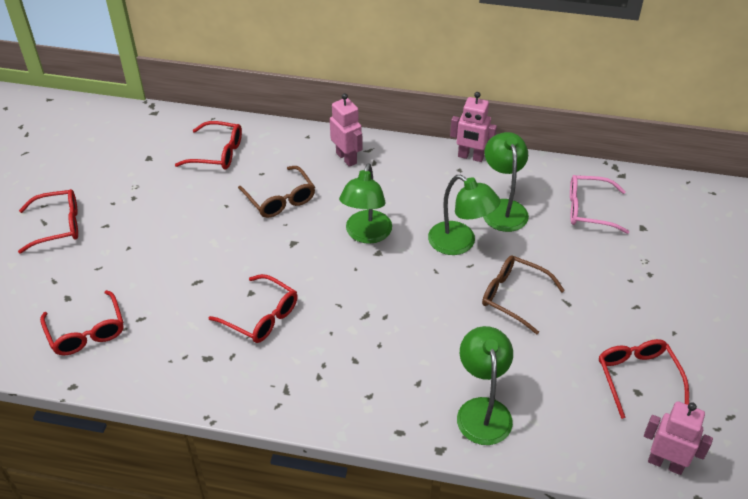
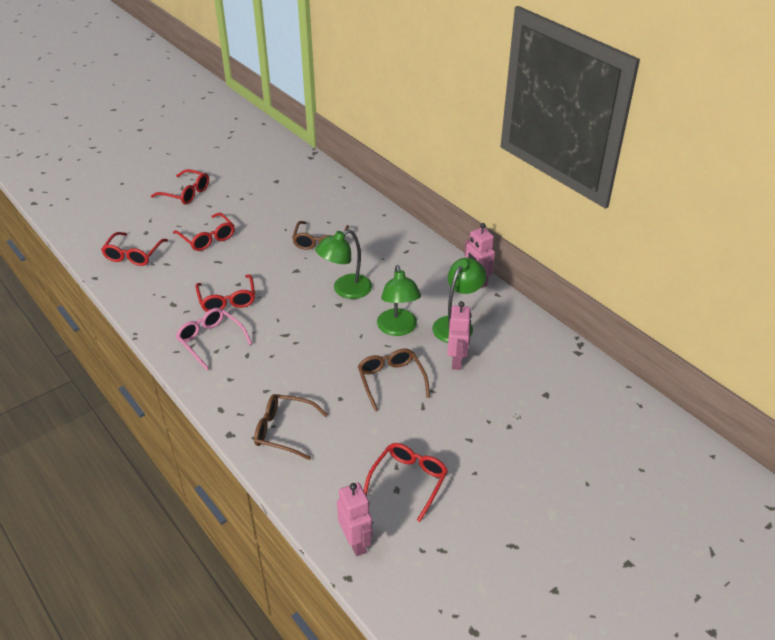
camera: 40 degrees right, 5 degrees down
red glasses [175,121,242,169] -> red glasses moved to [173,213,235,251]
pink robot [330,93,363,167] -> pink robot moved to [447,301,471,370]
green lamp [457,326,513,445] -> brown glasses [254,394,328,460]
pink glasses [570,175,629,234] -> pink glasses moved to [176,308,252,370]

